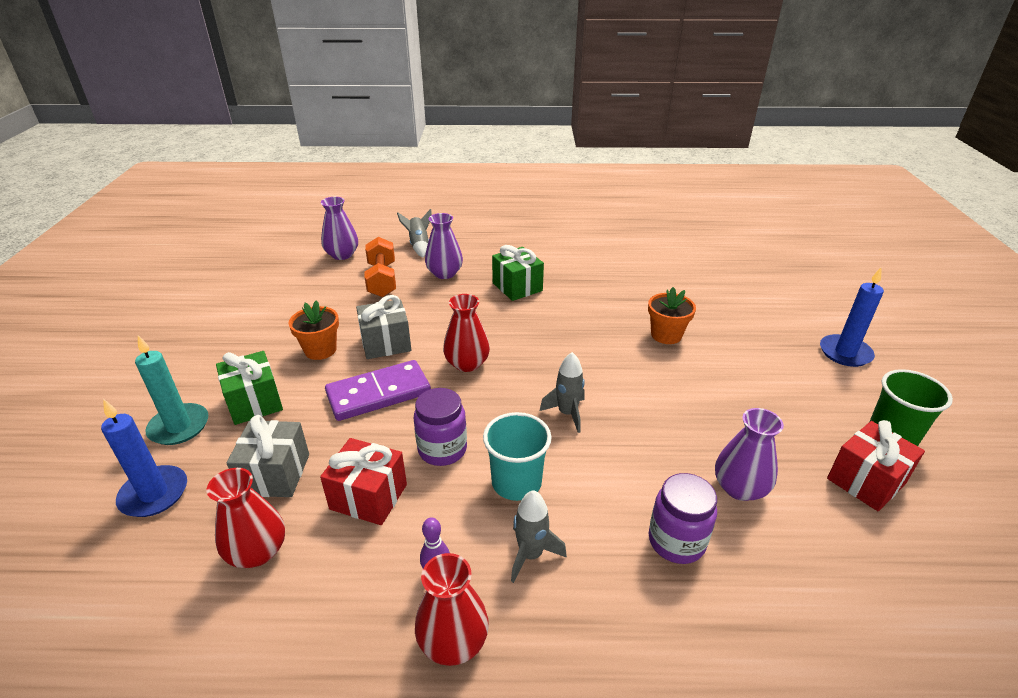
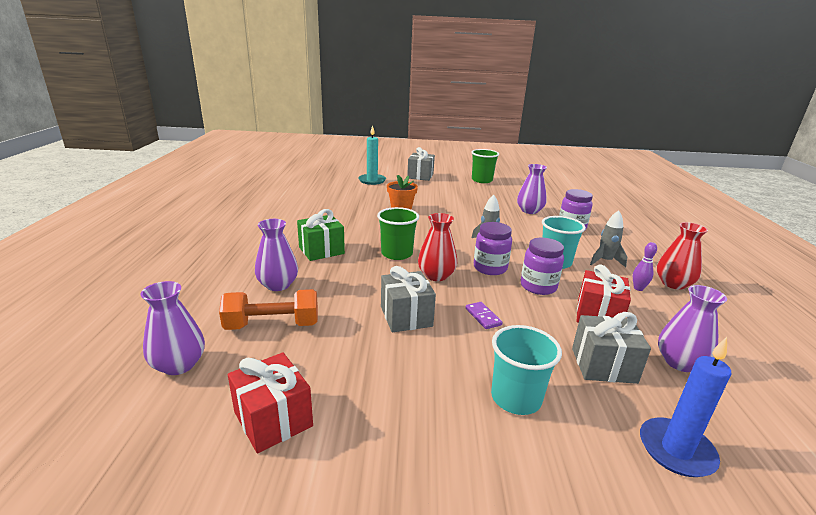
camera: 90 degrees left, 10 degrees down
turquoise candle [135,335,208,445] -> turquoise candle moved to [358,125,386,185]
red vase [207,468,285,568] -> purple vase [658,285,727,372]
green gift [216,351,283,425] -> turquoise cup [491,325,562,415]
orange flower pot [289,300,339,360] -> none
purple domino [325,360,431,421] -> purple domino [466,302,503,329], size x0.44
grey rocket [397,209,432,258] -> none
blue candle [820,268,884,367] -> grey gift [407,147,435,181]
red gift [827,420,925,511] -> red gift moved to [228,352,313,453]
none -> green cup [377,207,419,260]
none -> purple jar [474,222,512,275]

